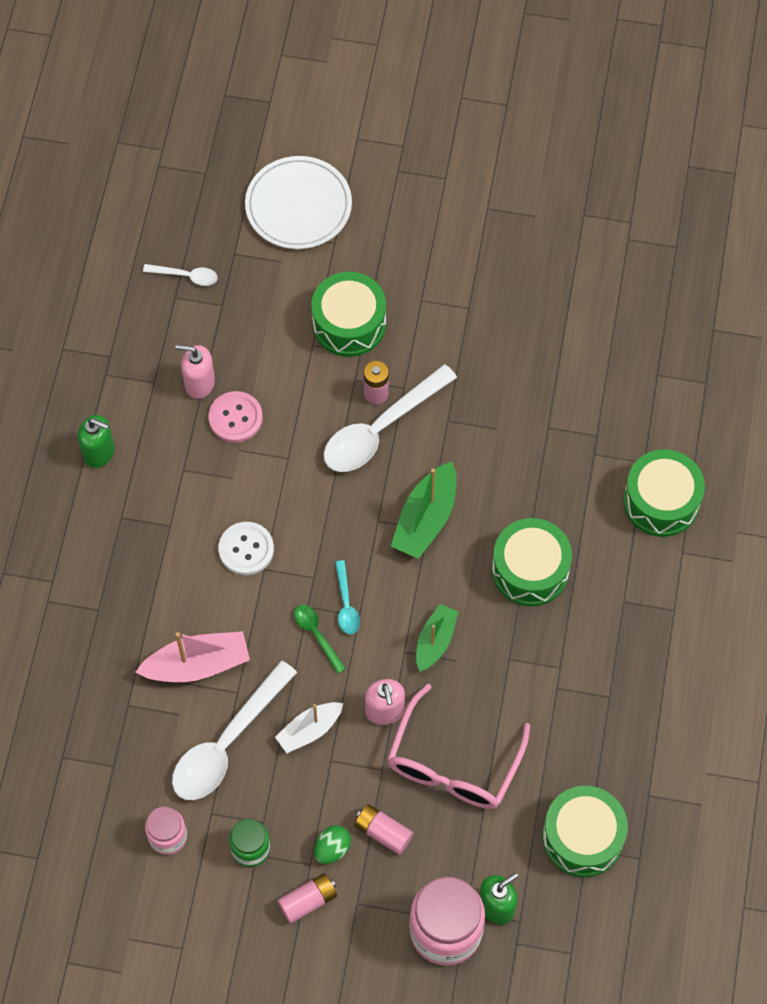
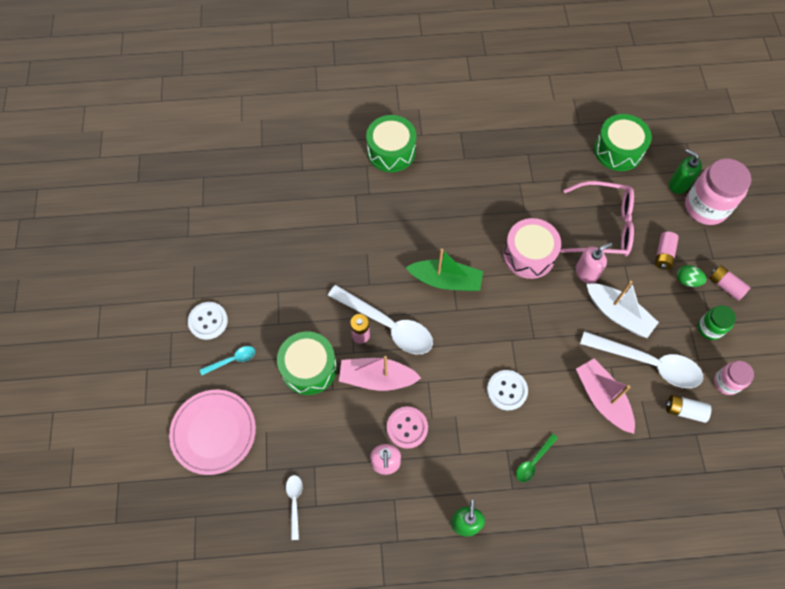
camera: 105 degrees left, 0 degrees up
white plate [245,156,352,249] -> pink plate [169,390,256,475]
white boat [275,702,343,753] -> white boat [587,281,659,338], size x1.51
green spoon [294,605,346,674] -> green spoon moved to [516,433,558,482]
turquoise spoon [335,560,360,634] -> turquoise spoon moved to [200,346,255,375]
green boat [416,604,459,672] -> pink drum [503,218,561,279]
green drum [492,518,572,606] -> none
none -> white button [188,302,228,340]
none -> pink boat [339,356,421,391]
none -> white battery [666,395,711,423]

